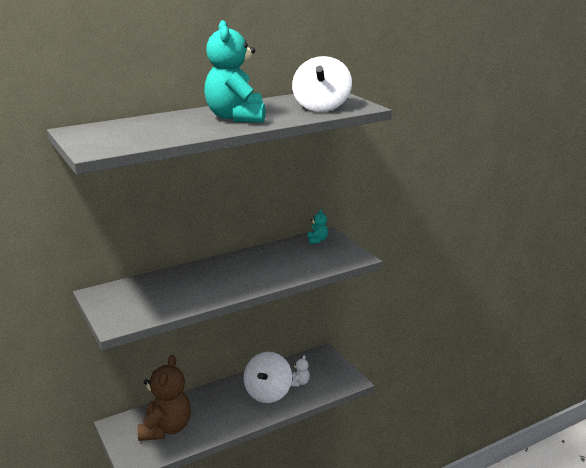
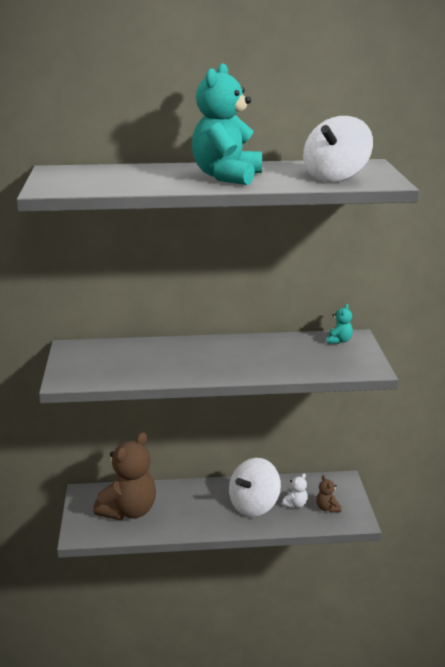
camera: 25 degrees right, 0 degrees up
none -> brown teddy bear [316,475,341,513]

